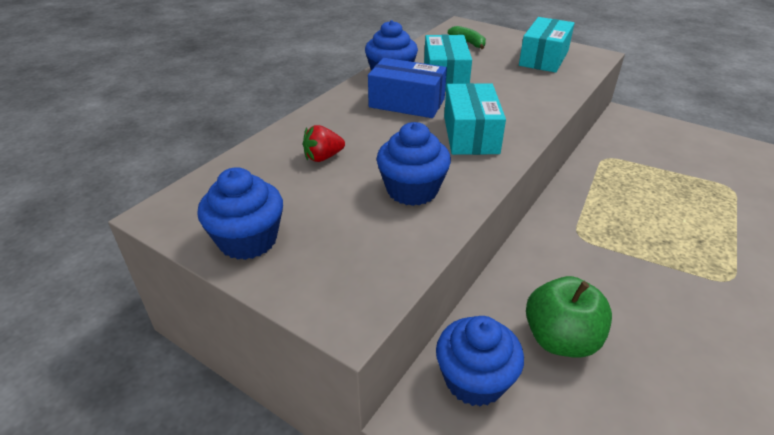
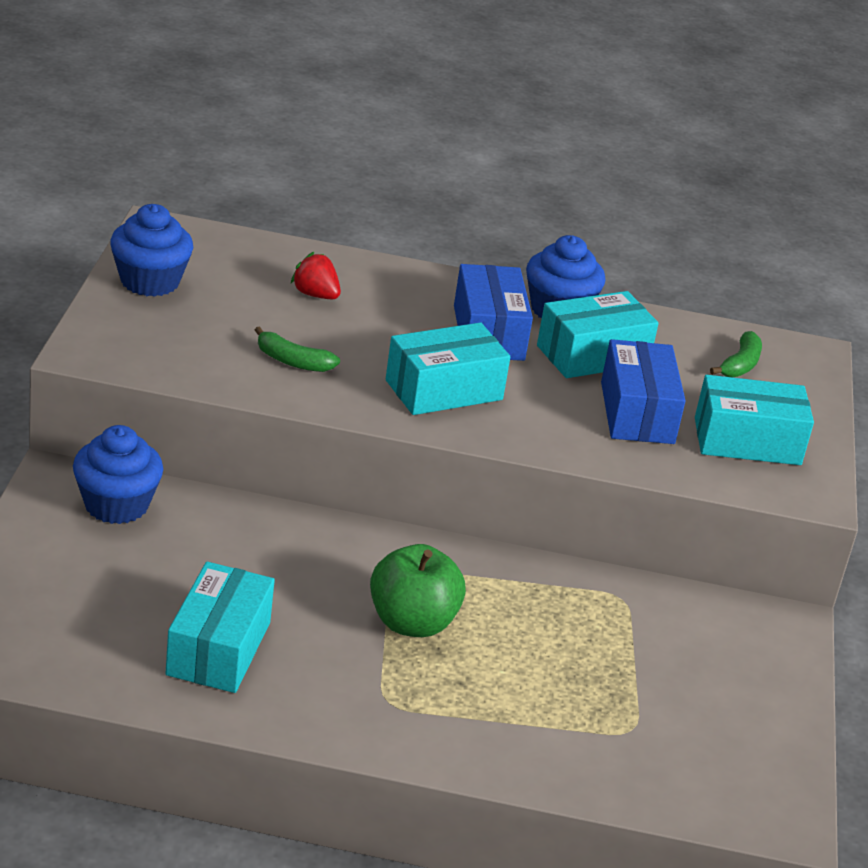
camera: 60 degrees right, 5 degrees down
blue cupcake [377,122,451,206] -> green banana [255,326,340,372]
green apple [526,276,612,358] -> green apple moved to [370,544,466,637]
none -> turquoise box [165,562,275,693]
none -> blue box [601,339,686,444]

